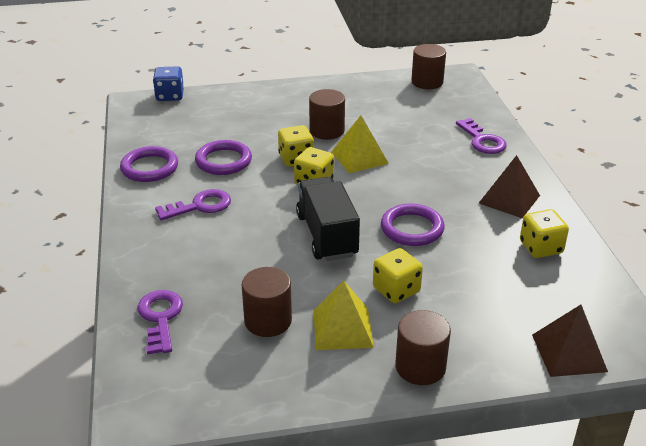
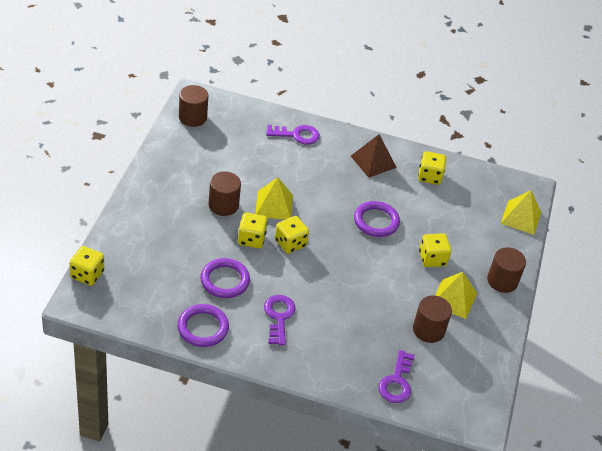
camera: 70 degrees left, 10 degrees up
purple key [137,290,183,355] -> purple key turned 90 degrees counterclockwise [378,350,415,403]
blue dice [153,66,184,101] -> yellow dice [69,246,104,286]
black truck [296,177,360,261] -> none
brown pyramid [532,305,608,377] -> yellow pyramid [500,191,541,235]

